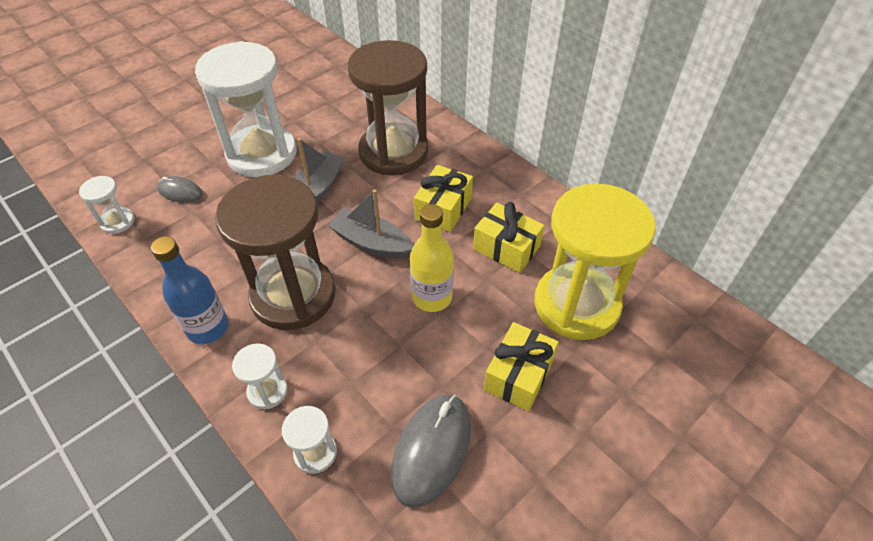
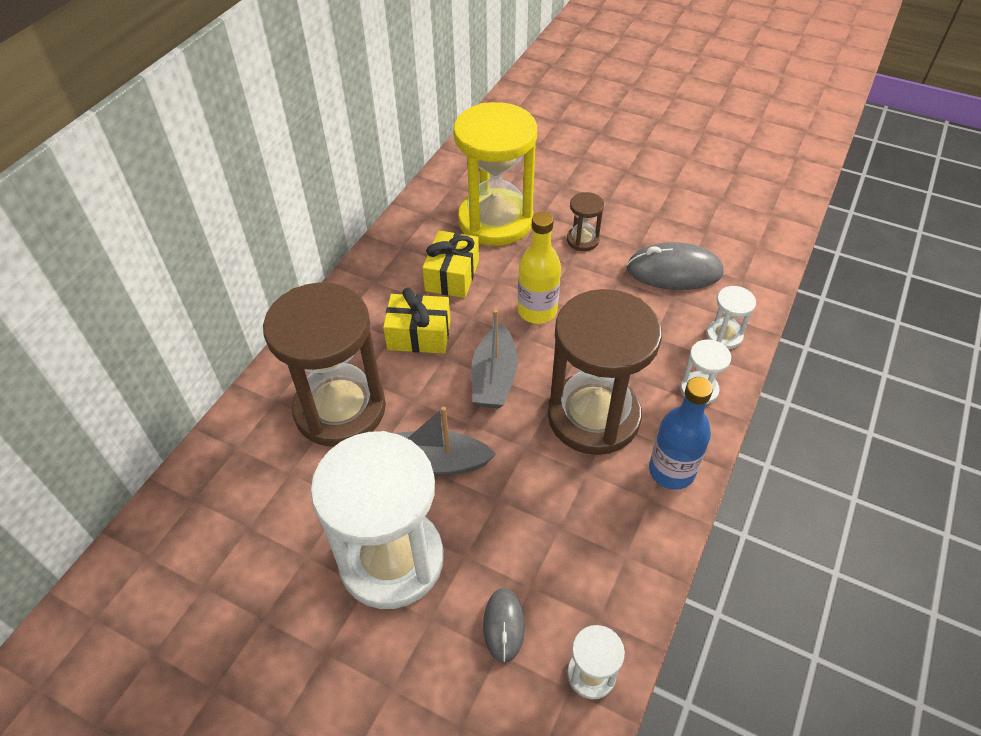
camera: 110 degrees left, 0 degrees up
yellow gift [484,322,559,411] -> brown hourglass [567,192,604,251]

